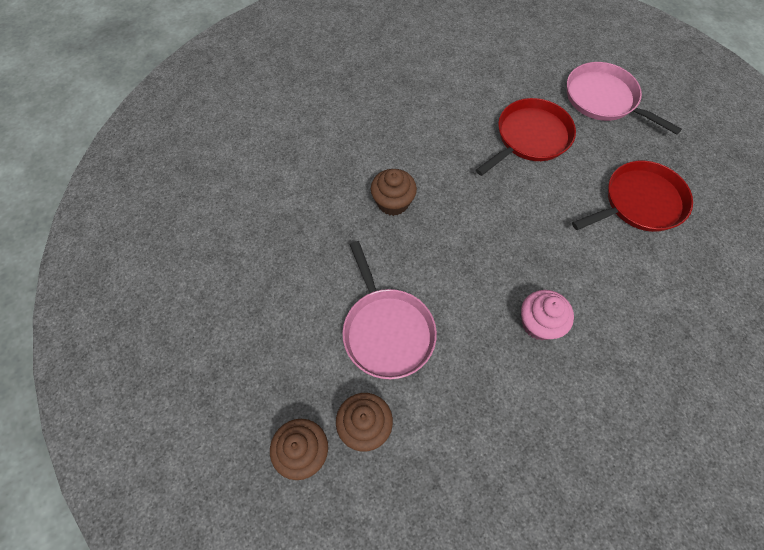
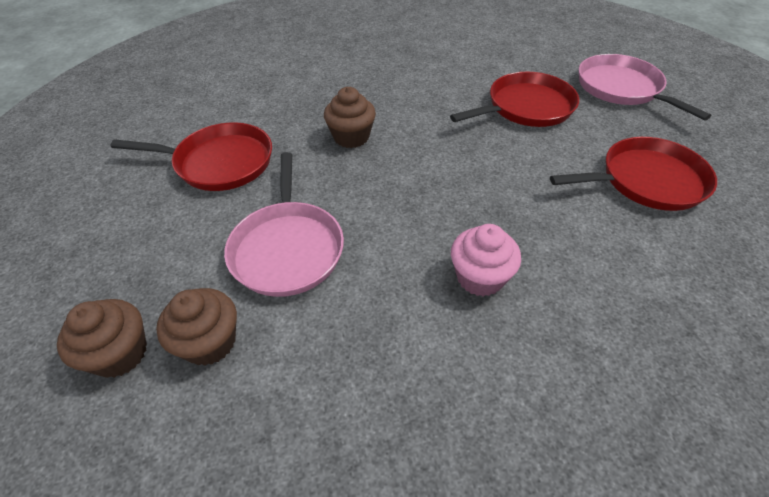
camera: 15 degrees right, 15 degrees down
none -> red pan [111,122,272,191]

